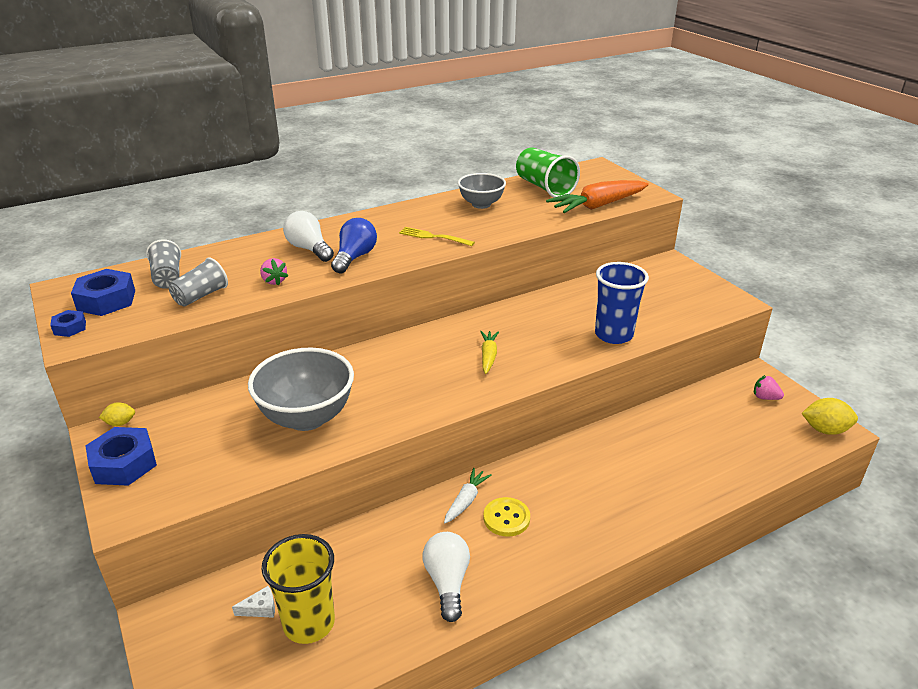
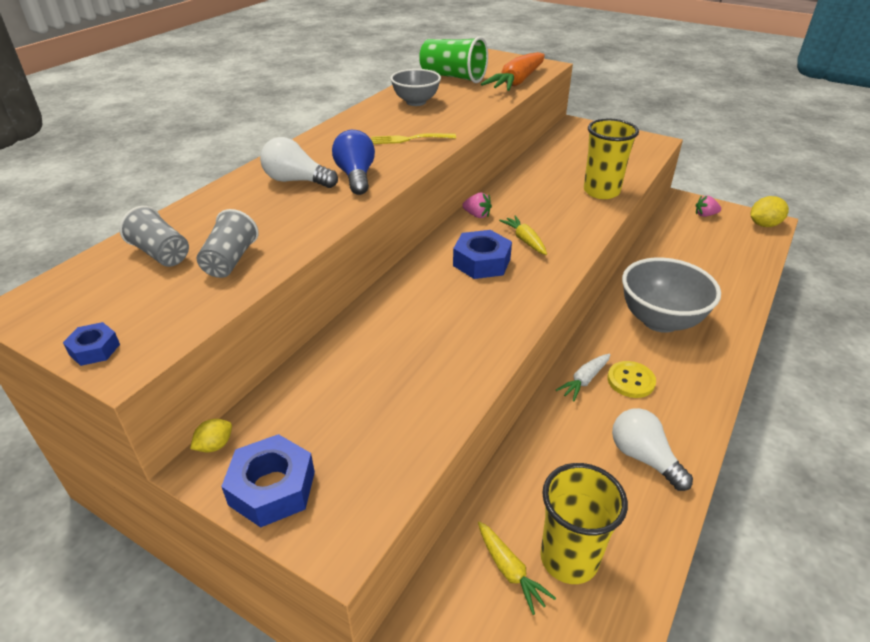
camera: 30 degrees left, 5 degrees up
blue nut [71,269,135,316] -> blue nut moved to [453,230,512,279]
white cheese [232,586,275,618] -> yellow carrot [478,521,556,615]
grey bowl [248,348,354,431] -> grey bowl moved to [622,258,721,333]
pink strawberry [260,258,288,286] -> pink strawberry moved to [462,193,492,218]
white carrot [444,468,492,524] -> white carrot turned 135 degrees counterclockwise [556,354,611,401]
blue cup [595,262,649,344] -> yellow cup [584,119,639,199]

